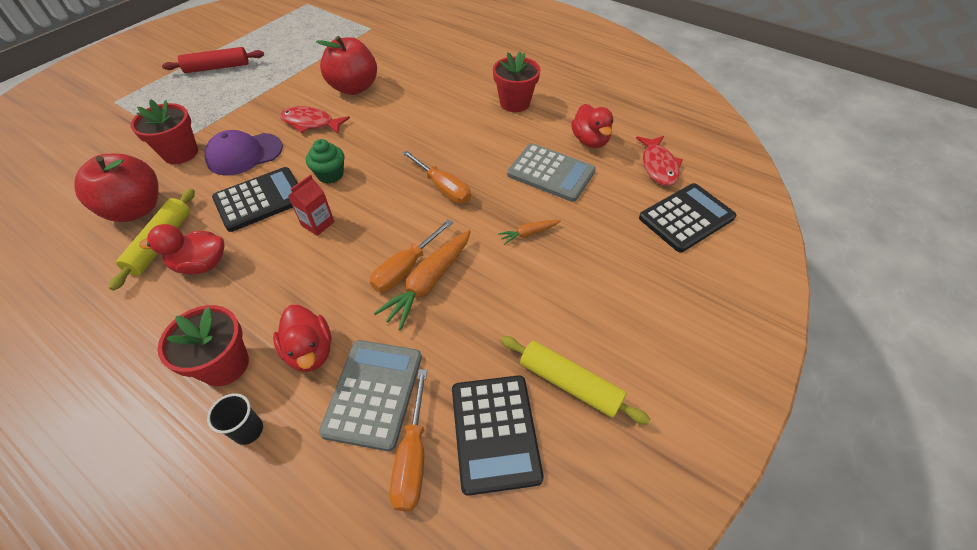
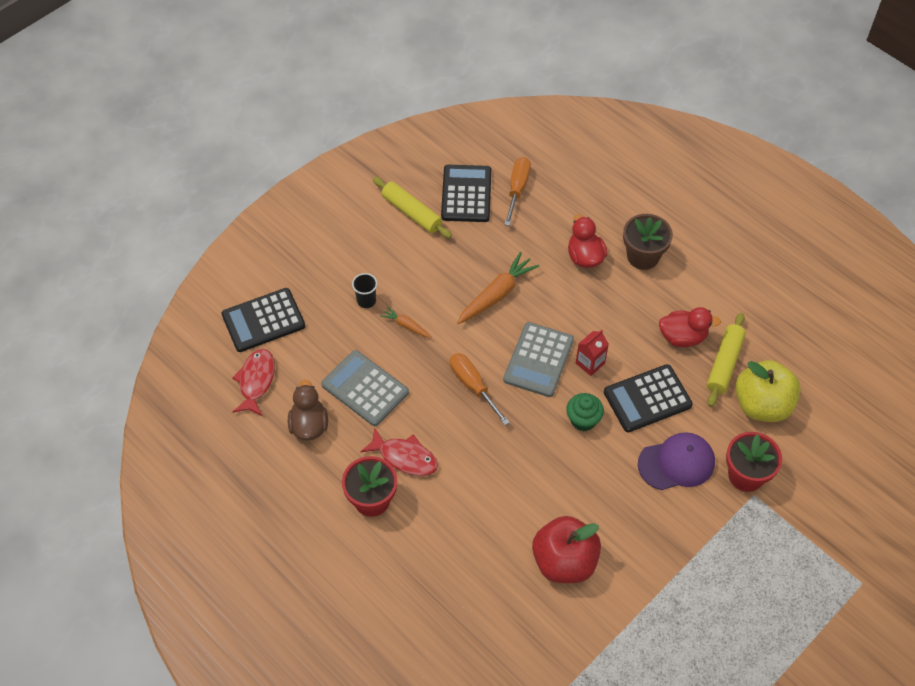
camera: 170 degrees left, 5 degrees up
red apple [74,153,159,222] -> yellow apple [735,360,801,422]
red flower pot [158,305,249,386] -> brown flower pot [623,214,673,270]
red rolling pin [162,47,264,73] -> none
black cup [207,393,263,445] -> black cup moved to [352,273,377,308]
red fish [280,106,350,134] -> red fish moved to [360,427,438,476]
grey calculator [319,340,422,451] -> grey calculator moved to [503,322,574,397]
orange screwdriver [370,219,453,292] -> none
orange carrot [498,220,561,245] -> orange carrot turned 135 degrees counterclockwise [380,306,432,338]
red duck [571,104,613,148] -> brown duck [288,380,328,441]

